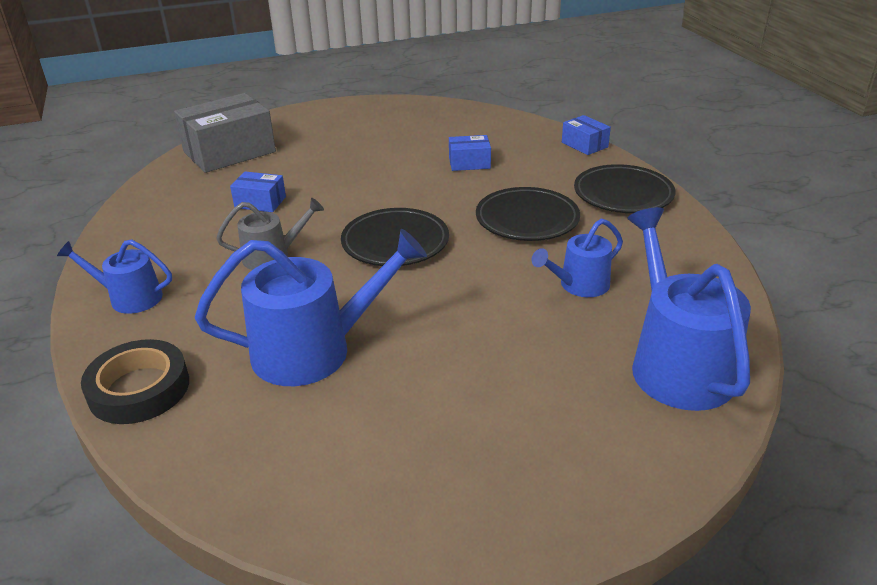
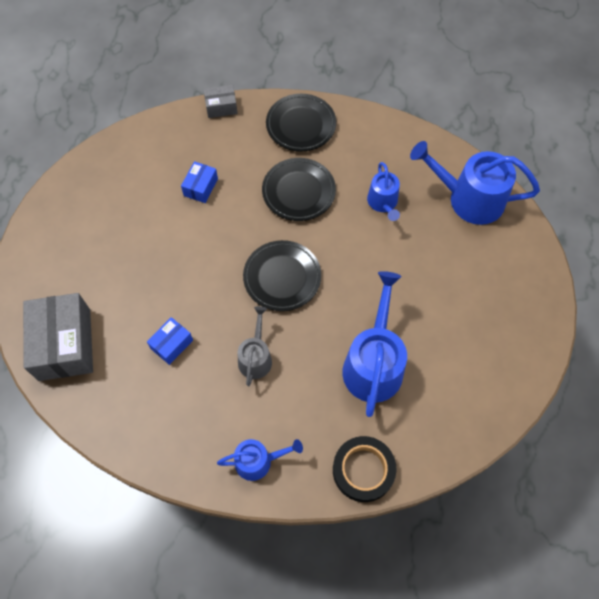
camera: 65 degrees left, 30 degrees up
blue watering can [57,239,172,314] -> blue watering can turned 135 degrees counterclockwise [217,439,303,481]
blue box [562,115,611,155] -> grey box [204,85,238,118]

